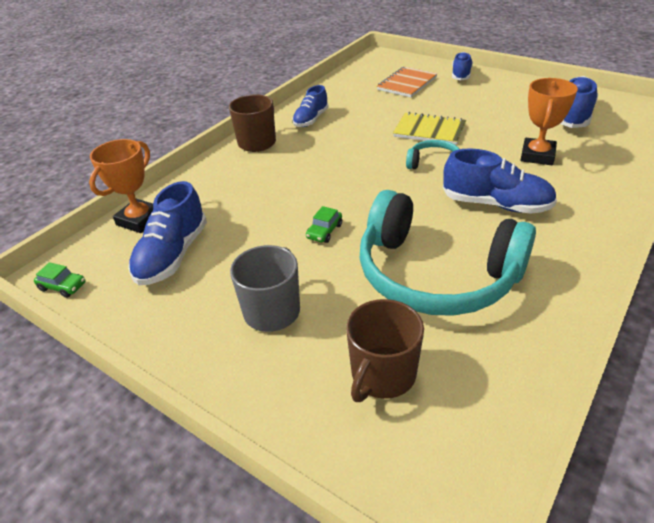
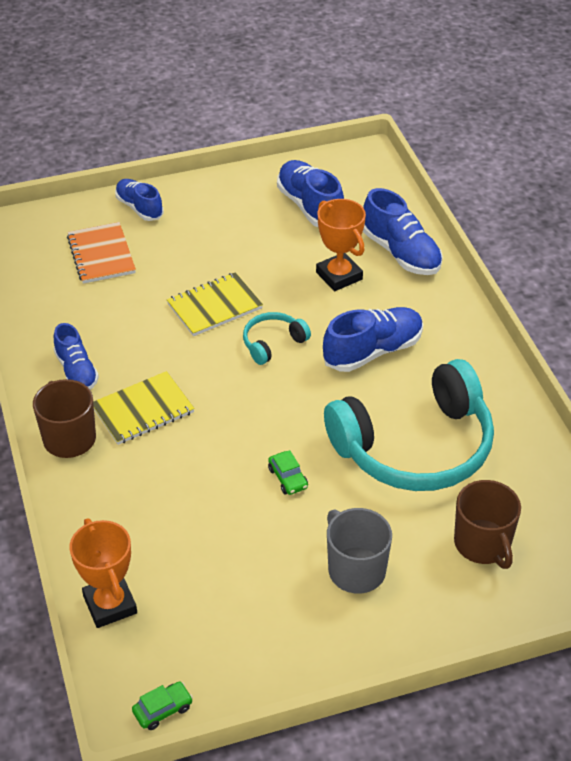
camera: 55 degrees left, 5 degrees up
blue shoe [128,181,207,285] -> blue shoe moved to [363,188,443,275]
none -> yellow notebook [93,371,195,445]

